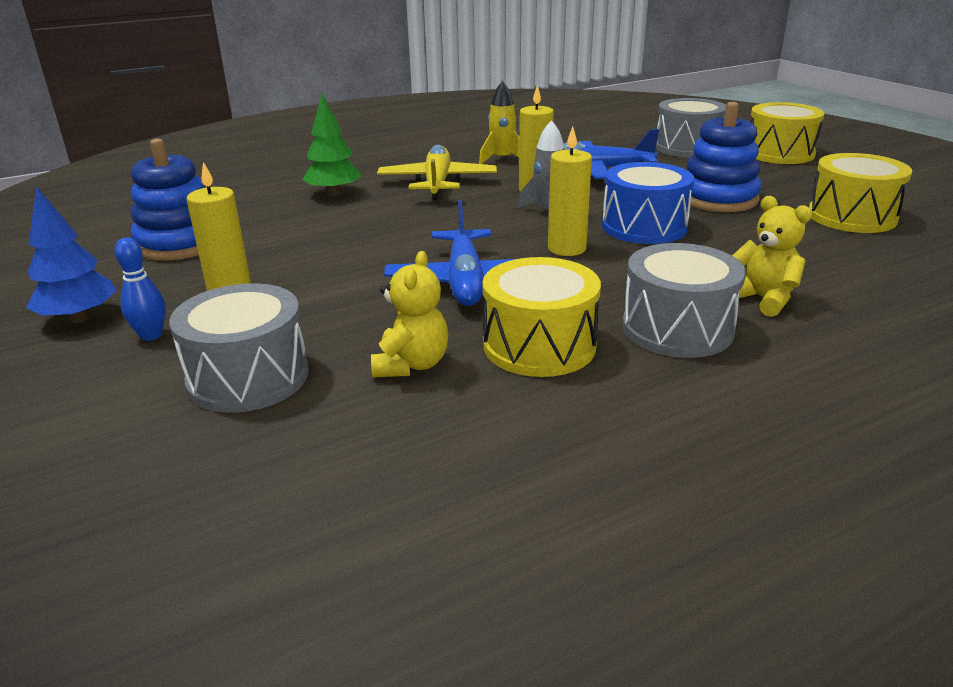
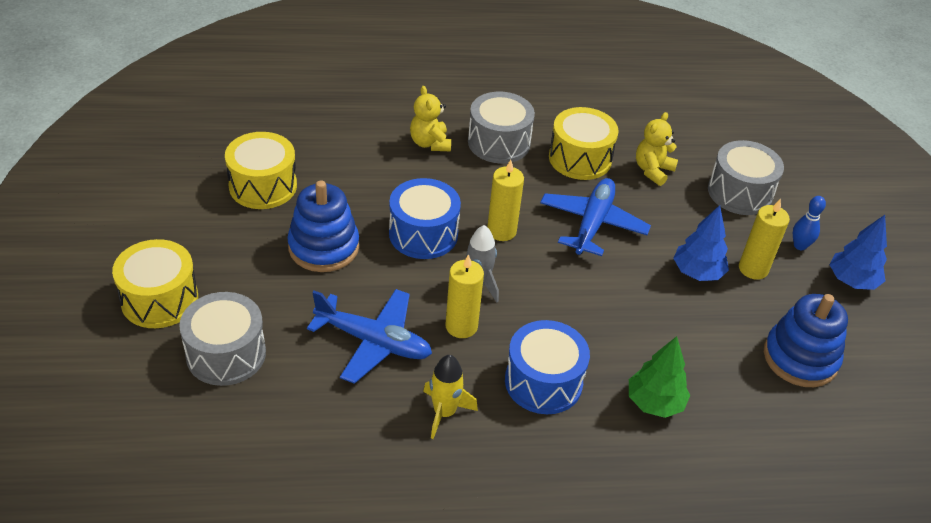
camera: 160 degrees left, 15 degrees up
yellow plane [377,145,497,200] -> blue drum [505,320,590,414]
none -> blue tree [673,205,729,281]

